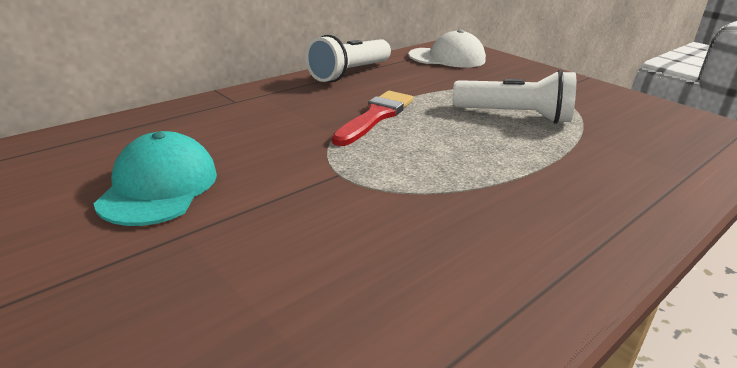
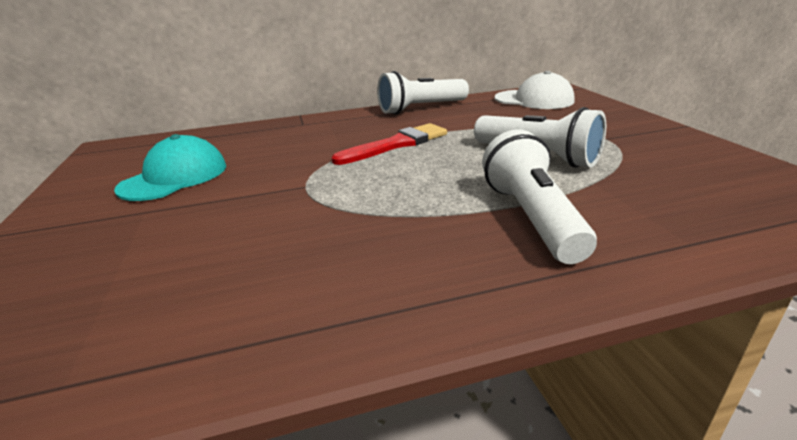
camera: 30 degrees right, 0 degrees up
none -> white flashlight [482,130,597,264]

